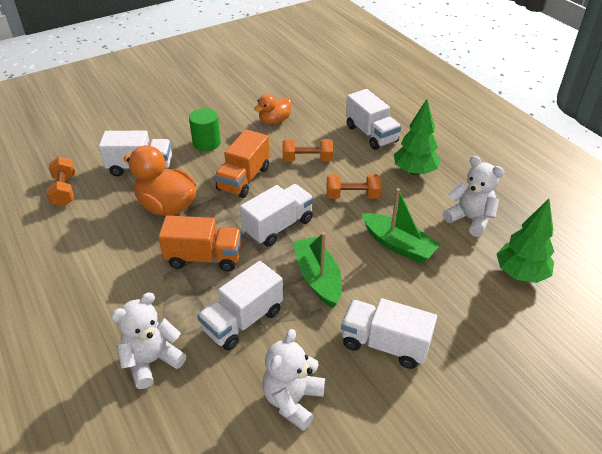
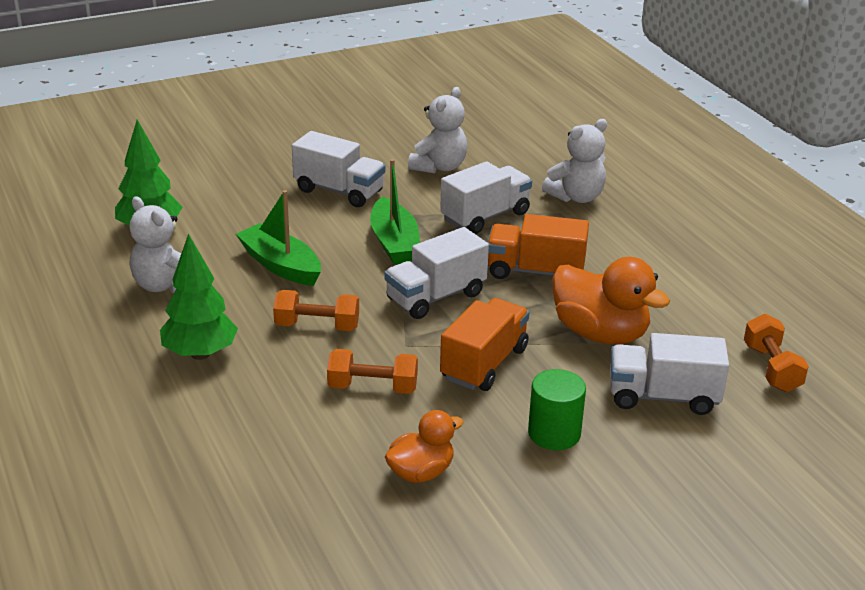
camera: 175 degrees left, 10 degrees down
white truck [346,89,401,150] -> none

